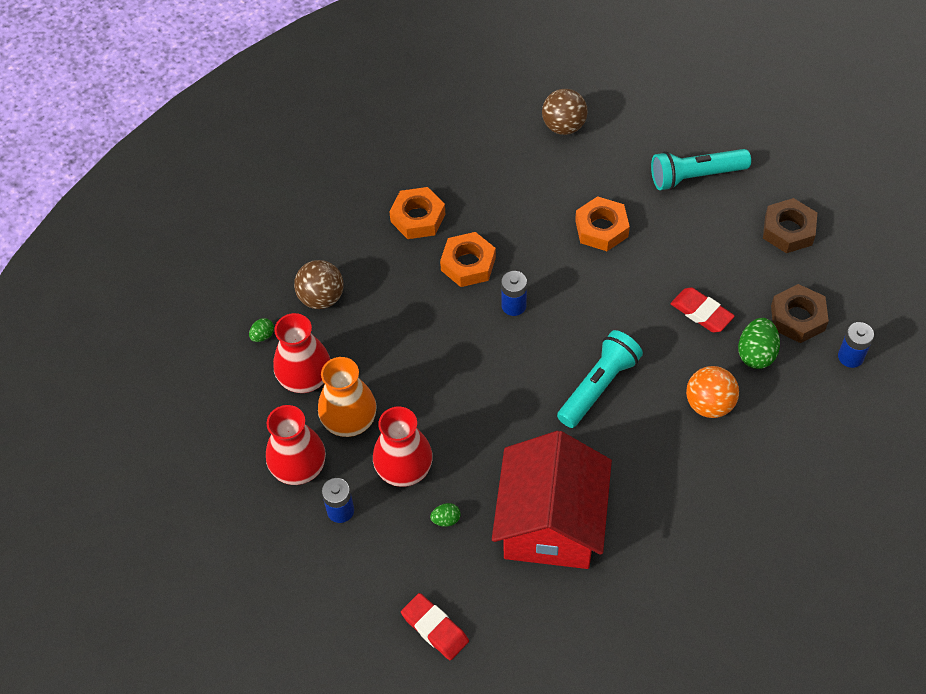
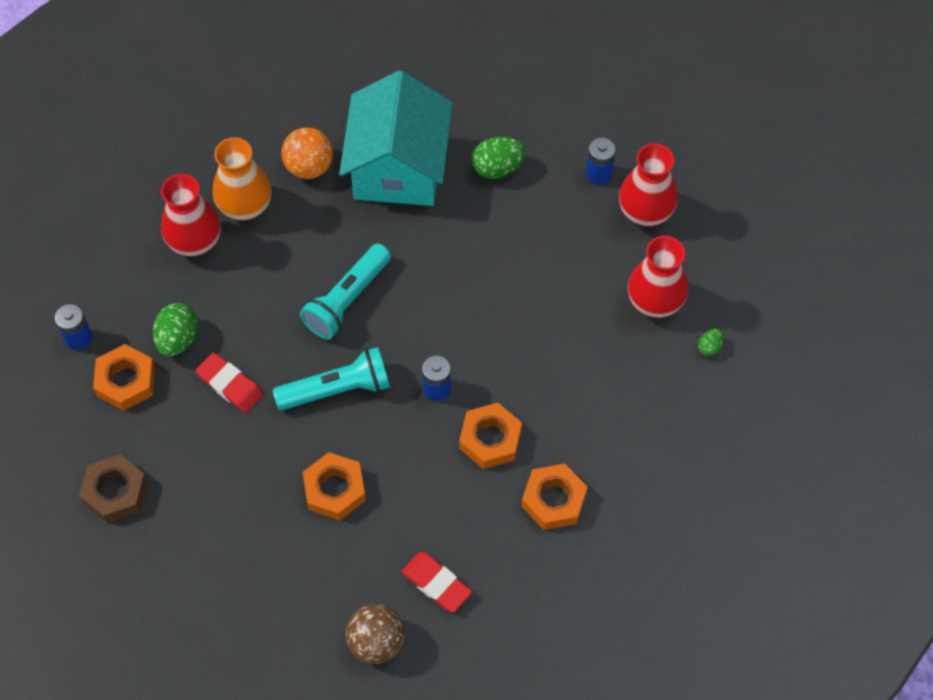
camera: 175 degrees right, 5 degrees up
brown ball [294,260,344,309] -> none
orange vase [318,357,377,437] -> orange vase moved to [213,138,272,220]
red vase [373,406,433,487] -> red vase moved to [161,174,221,256]
red eraser [401,593,469,660] -> red eraser moved to [401,552,472,612]
green egg [430,503,461,527] -> green egg [472,137,525,179], size x1.87
red house [492,431,612,569] -> turquoise house [339,71,453,206]
turquoise flashlight [651,149,751,190] -> turquoise flashlight moved to [273,347,390,410]
orange ball [686,366,739,418] -> orange ball moved to [281,127,333,179]
brown nut [771,284,829,343] -> orange nut [93,344,155,411]

